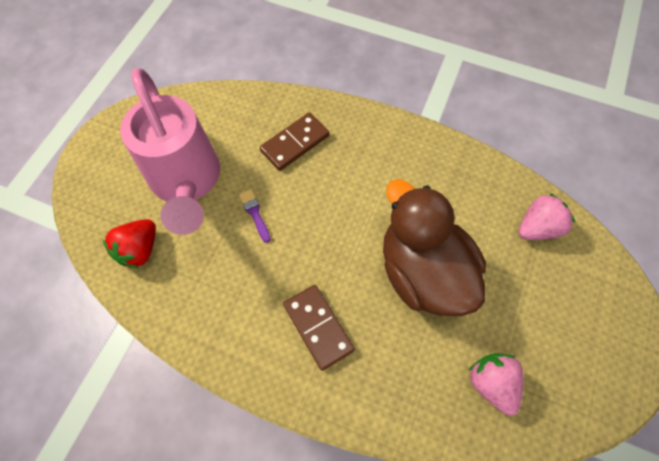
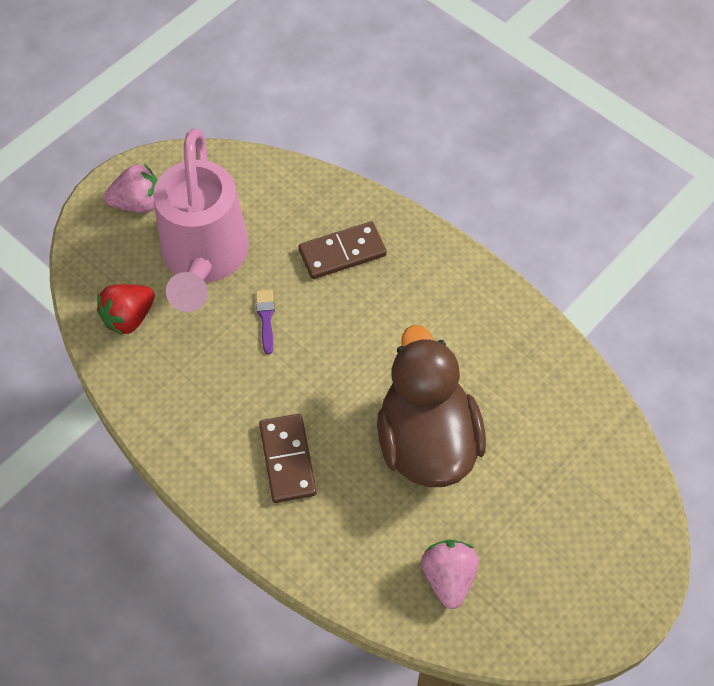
camera: 20 degrees right, 5 degrees down
pink strawberry [519,193,575,240] -> pink strawberry moved to [104,164,158,213]

